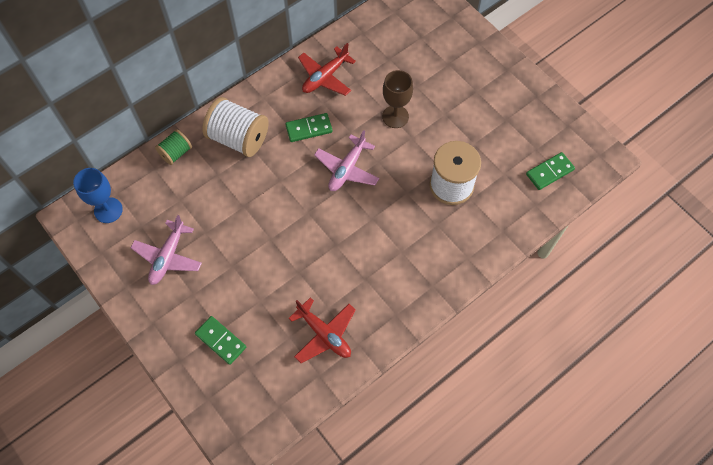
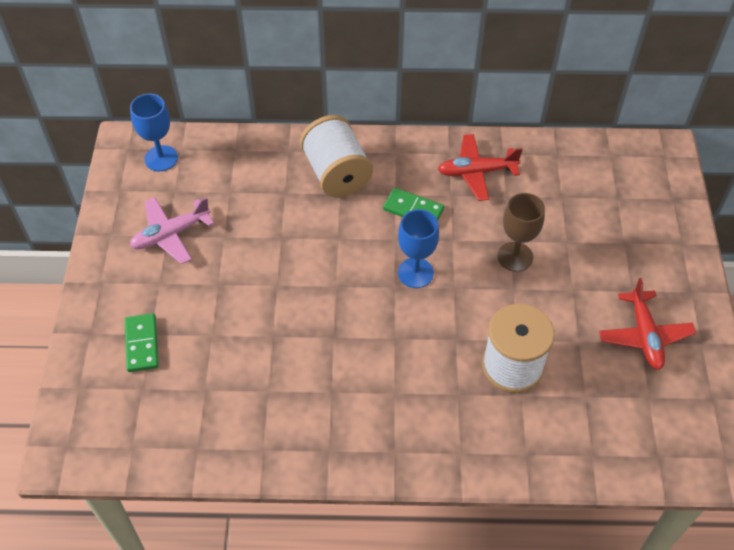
camera: 40 degrees right, 10 degrees down
green spool [155,129,192,165] -> none
red plane [289,297,356,363] -> red plane moved to [599,278,696,370]
pink plane [314,130,379,191] -> blue goblet [398,209,439,288]
green domino [526,152,575,190] -> none

